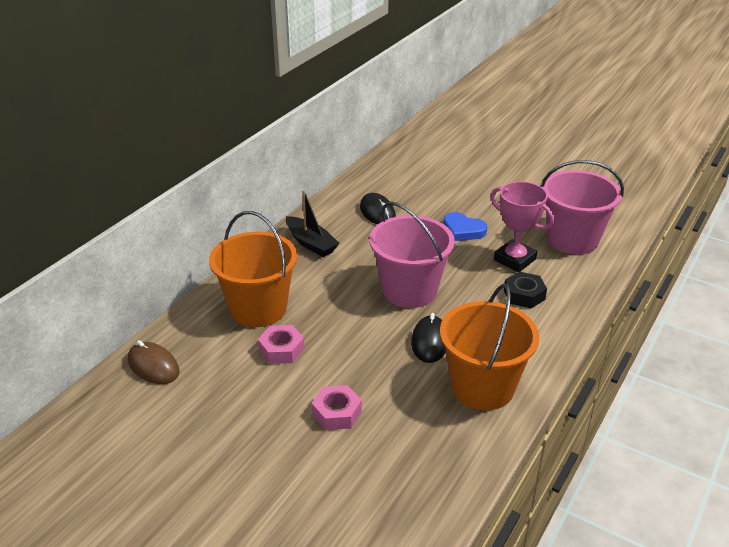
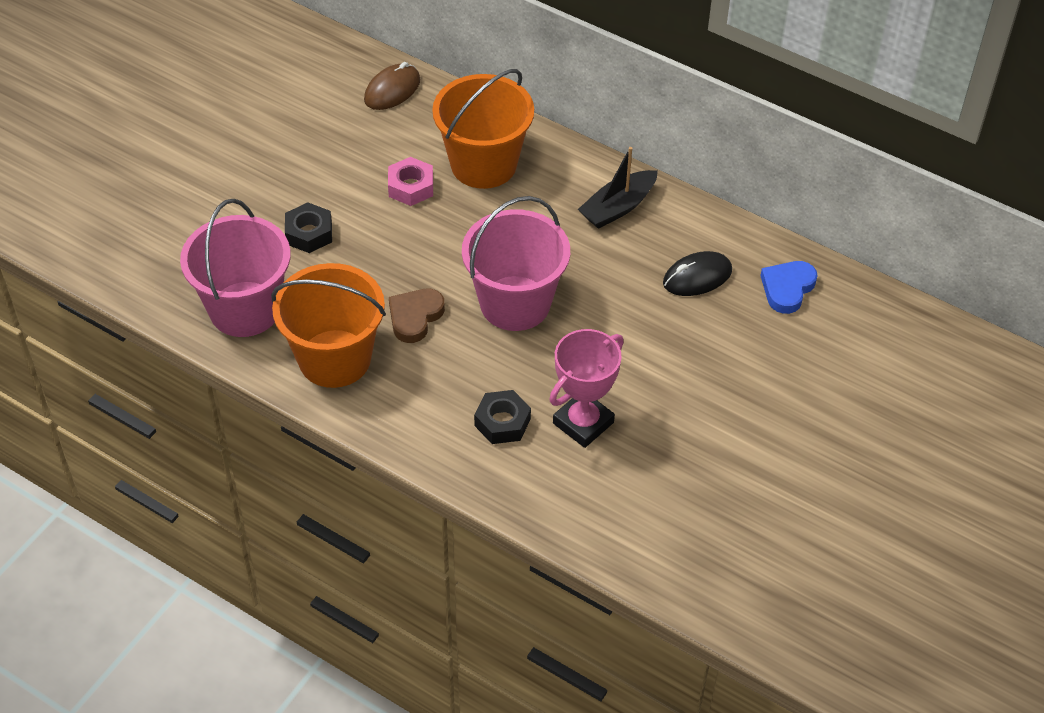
camera: 90 degrees right, 15 degrees up
pink nut [312,385,362,430] -> black nut [285,202,332,253]
black mouse [411,313,446,363] -> brown heart [389,289,445,343]
blue heart [443,212,487,241] -> blue heart moved to [760,261,818,314]
pink bucket [541,160,624,255] -> pink bucket moved to [180,199,291,337]

